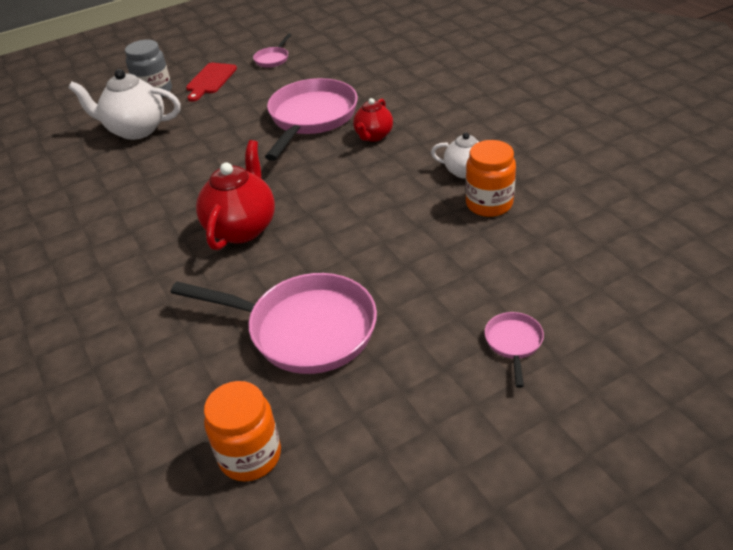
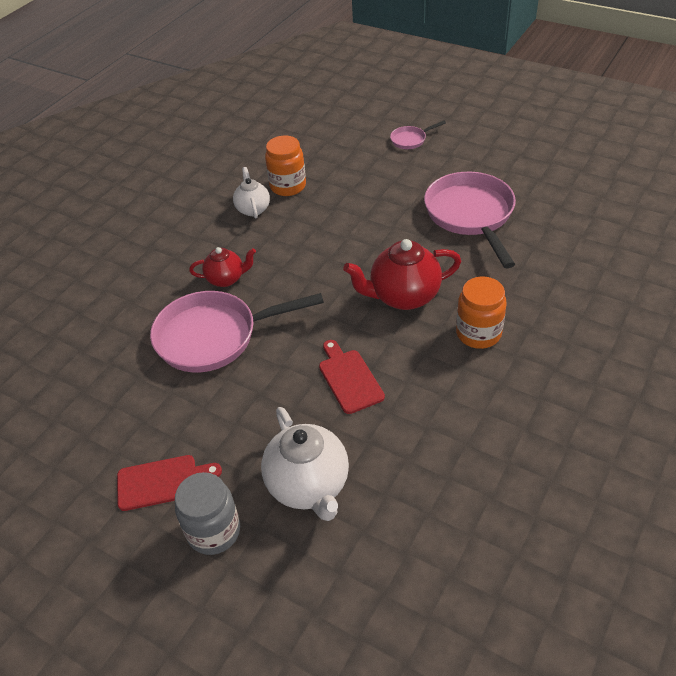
camera: 120 degrees left, 5 degrees up
orange jar [204,381,281,482] -> orange jar moved to [456,276,507,349]
pink pan [253,34,291,68] -> none
none -> red cutting board [319,340,385,414]

